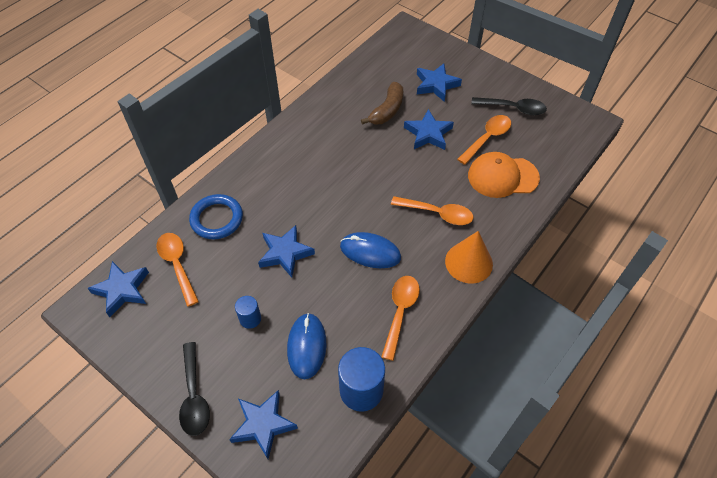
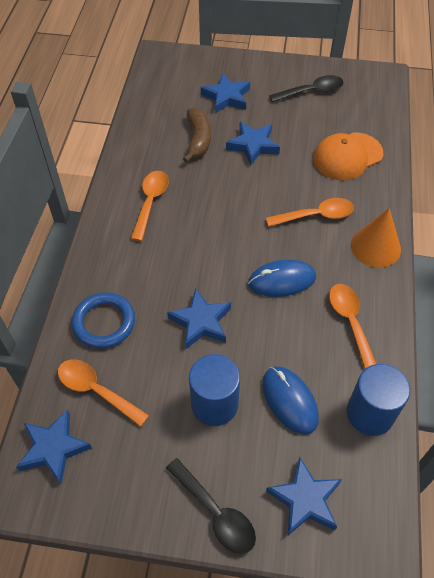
camera: 30 degrees left, 0 degrees up
blue cylinder [235,296,261,329] -> blue cylinder [189,354,240,426], size x1.86
orange spoon [457,115,511,165] -> orange spoon moved to [131,171,169,241]

